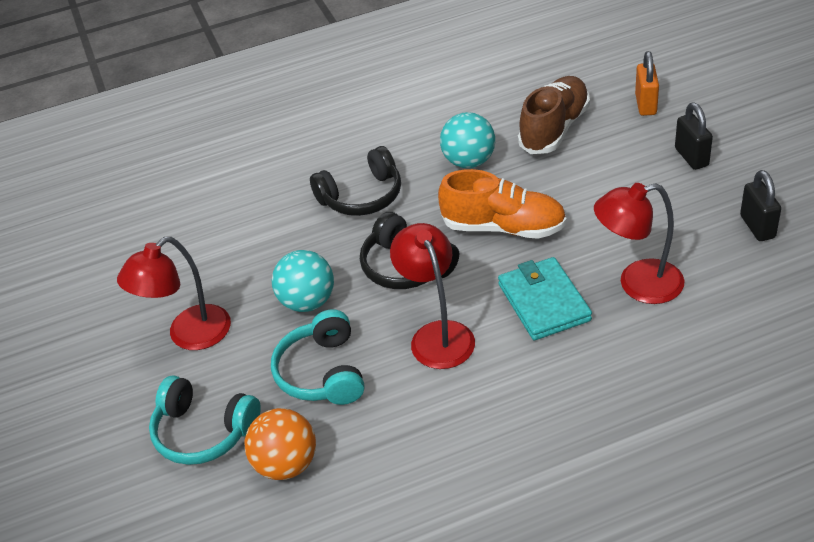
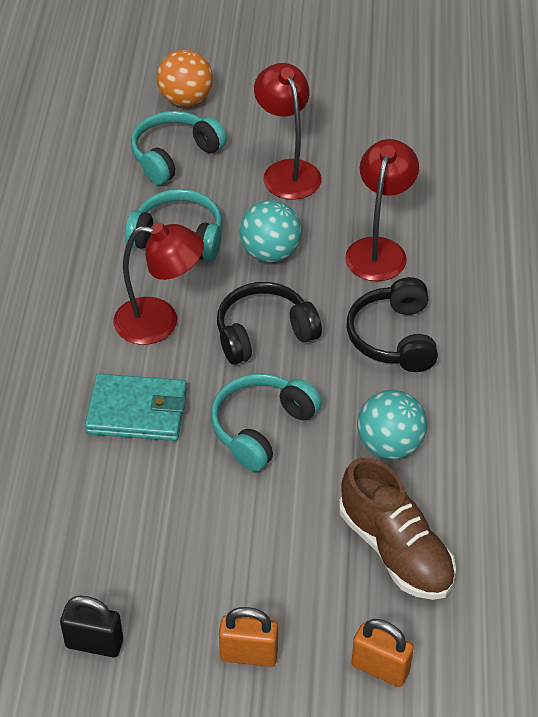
camera: 110 degrees right, 5 degrees up
orange ball [244,408,316,480] -> orange ball moved to [157,50,213,107]
orange shoe [438,169,567,239] -> turquoise headphones [211,374,322,472]
red lamp [594,183,685,304] -> red lamp moved to [345,139,419,281]
black padlock [675,103,713,170] -> orange padlock [219,607,278,667]

